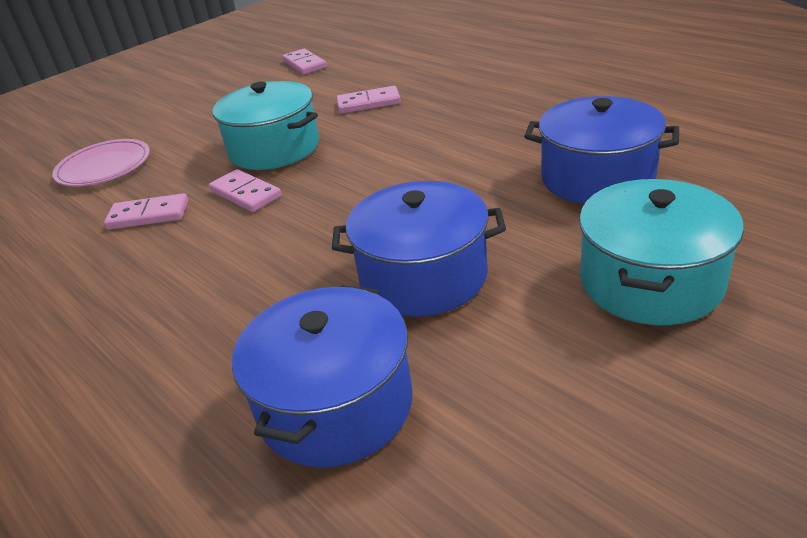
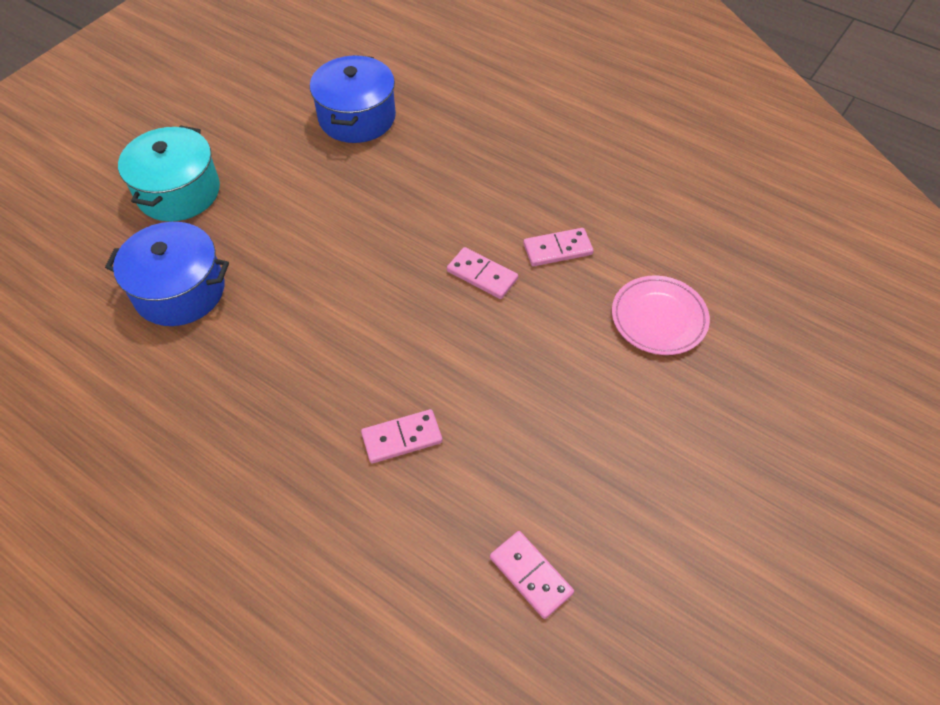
camera: 165 degrees right, 20 degrees up
turquoise pot [213,81,319,170] -> none
blue pot [332,181,506,317] -> none

